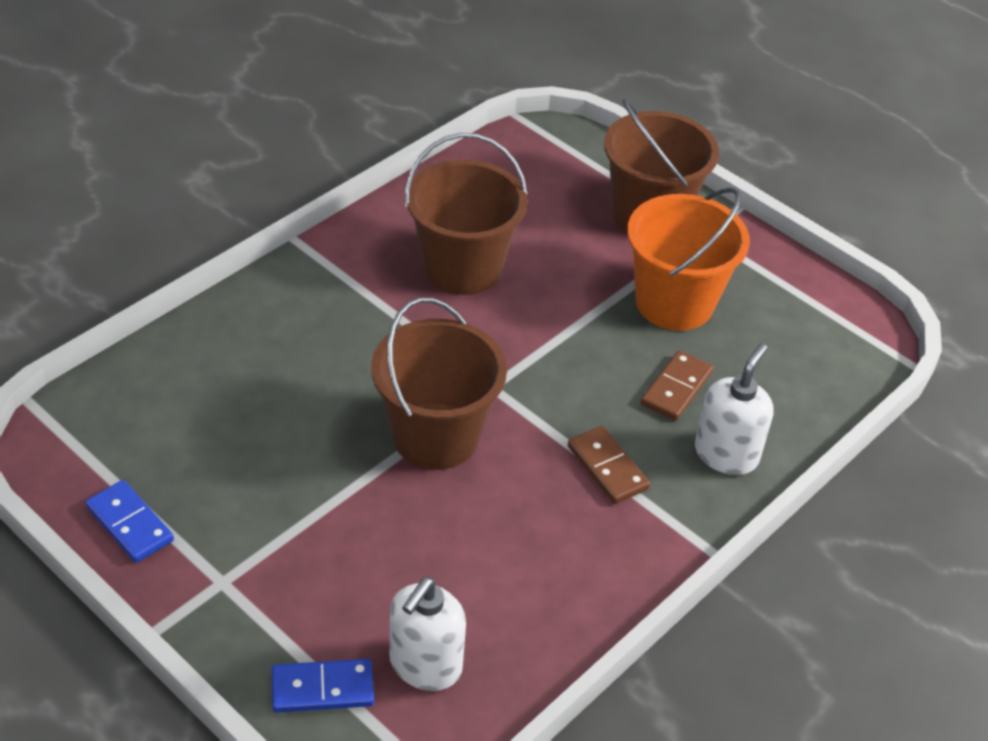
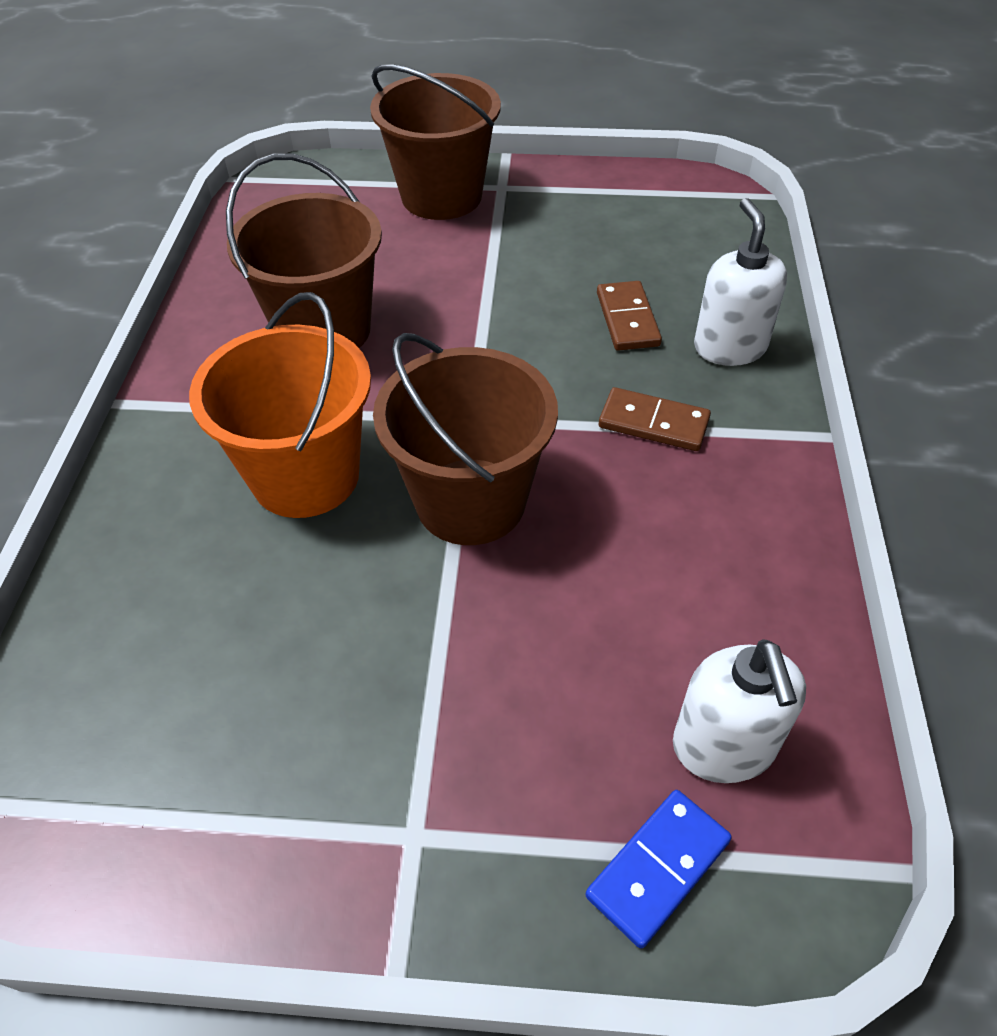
camera: 35 degrees left, 5 degrees up
blue domino [85,480,174,563] -> none
orange bucket [627,187,750,331] -> orange bucket moved to [189,292,371,518]

